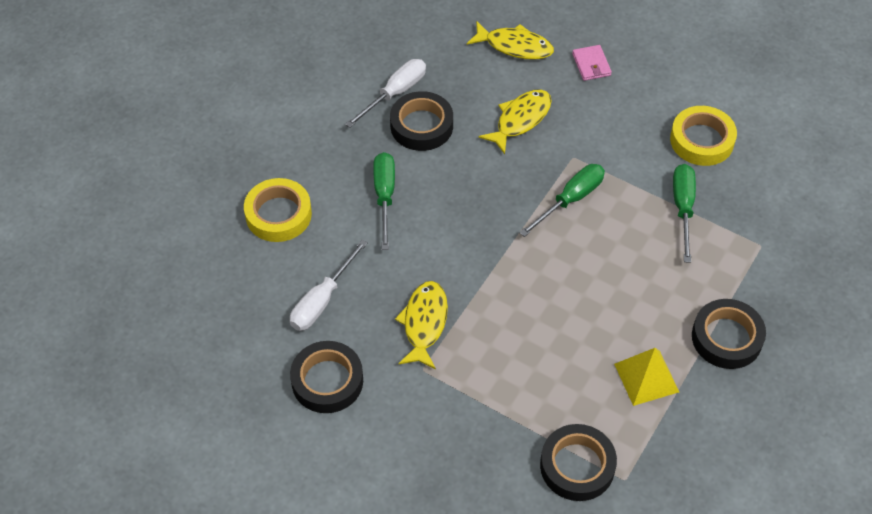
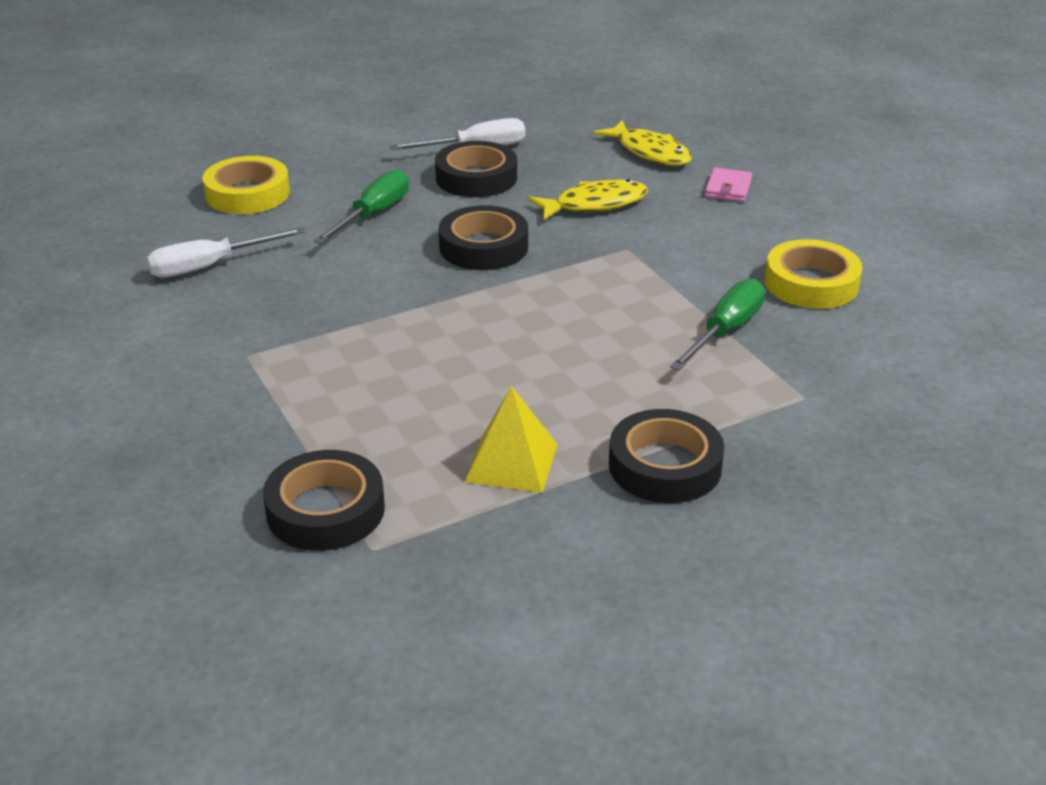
camera: 30 degrees right, 20 degrees down
black tape [290,341,363,413] -> black tape moved to [438,205,528,270]
yellow fish [395,281,448,369] -> none
green screwdriver [519,164,605,237] -> none

